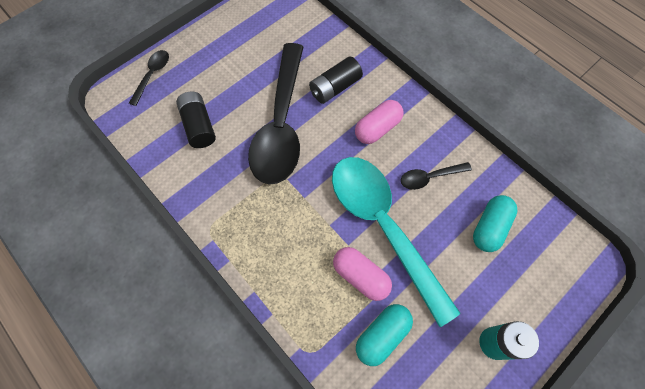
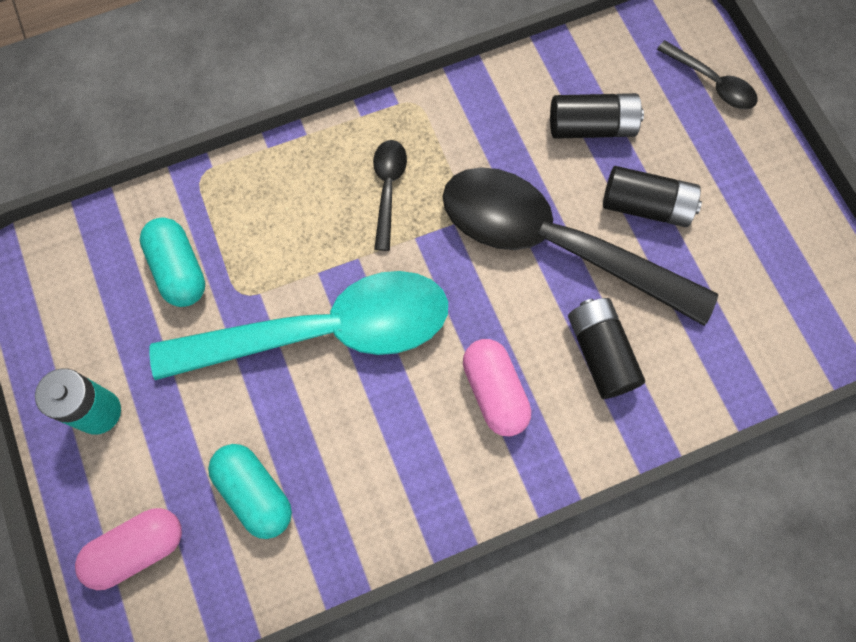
camera: 110 degrees right, 5 degrees up
pink capsule [333,247,392,301] -> pink capsule moved to [75,508,182,590]
black spoon [401,162,472,190] -> black spoon moved to [373,140,407,251]
none -> black battery [603,166,702,227]

